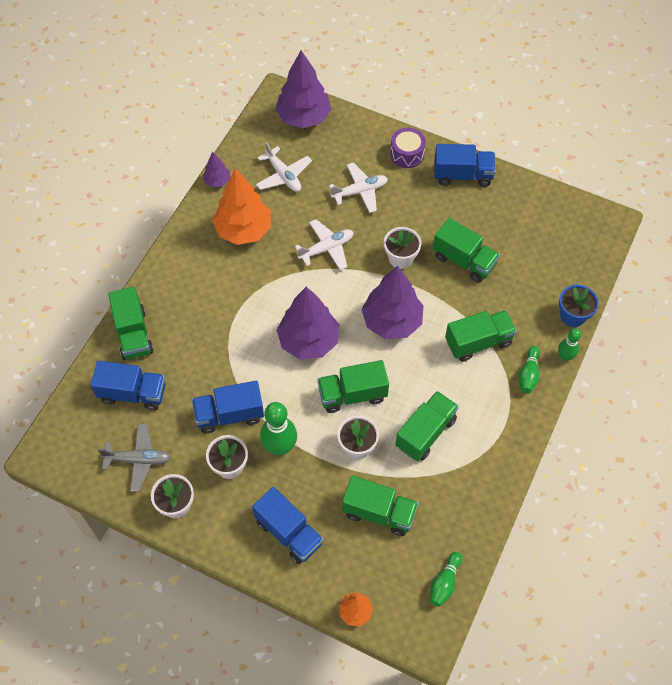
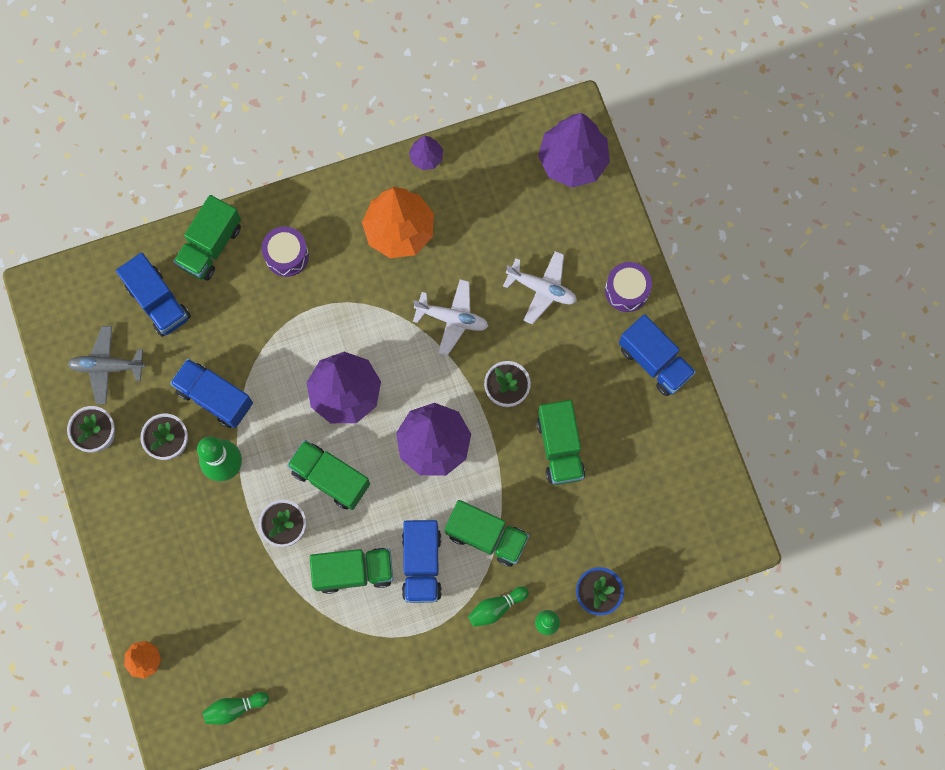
camera: 45 degrees right, 15 degrees up
grey plane [98,424,171,492] -> grey plane turned 135 degrees clockwise [68,326,146,404]
blue truck [252,487,323,564] -> blue truck moved to [402,520,442,603]
white plane [256,142,312,192] -> none
green truck [342,476,418,536] -> none
none -> purple drum [262,227,309,277]

